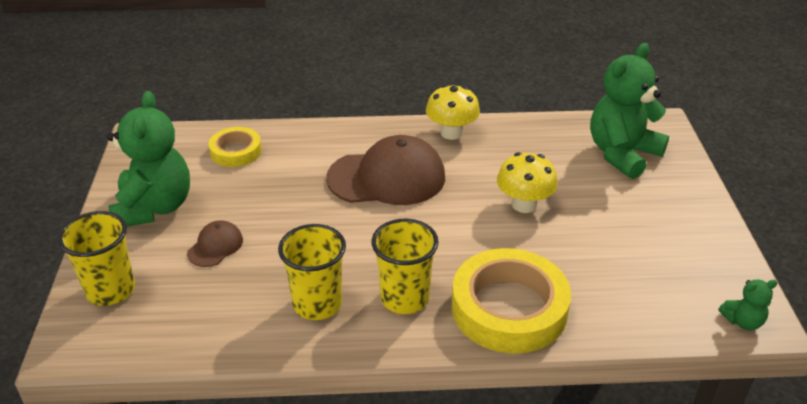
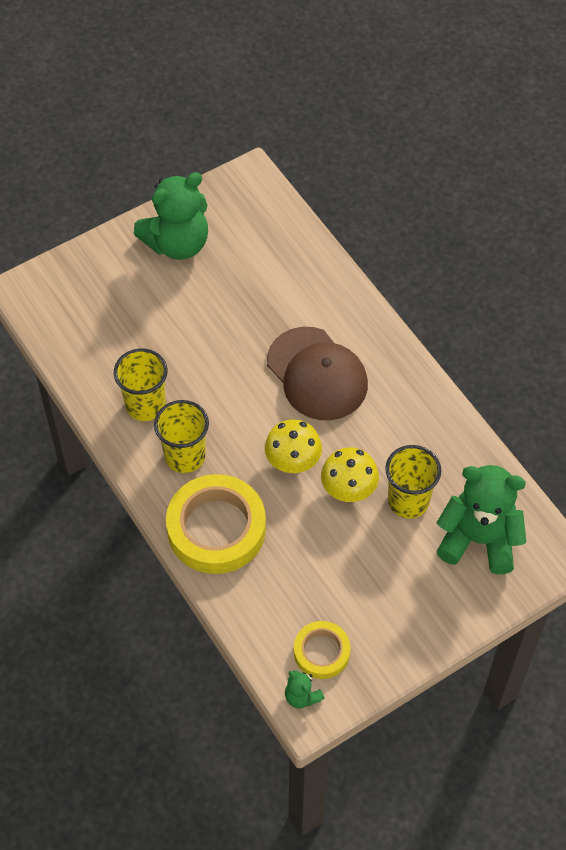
camera: 60 degrees right, 20 degrees up
yellow cup [58,211,135,306] -> yellow cup moved to [385,445,441,518]
brown cap [187,220,243,267] -> none
yellow tape [209,127,262,167] -> yellow tape moved to [294,621,351,679]
yellow mushroom [426,85,480,140] -> yellow mushroom moved to [265,419,322,473]

